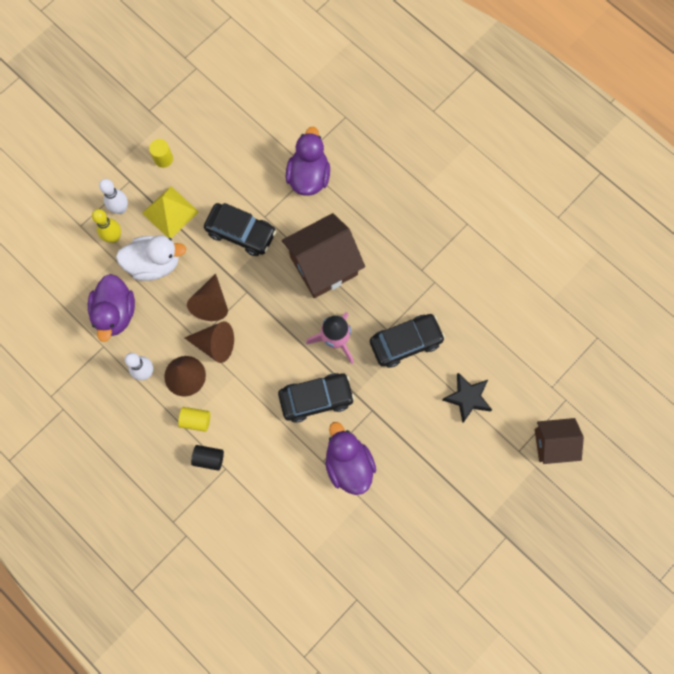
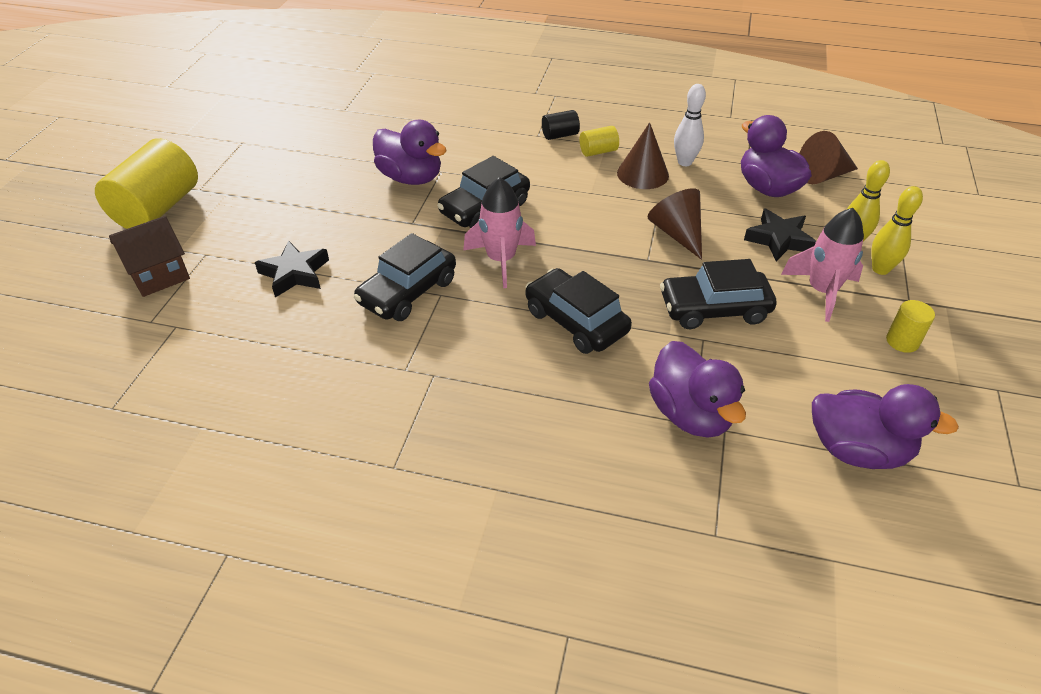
camera: 150 degrees right, 30 degrees down
white bowling pin [99,179,128,214] -> yellow bowling pin [871,186,923,275]
white duck [116,235,186,281] -> black star [744,209,816,262]
yellow pyramid [142,186,199,238] -> pink rocket [781,208,864,322]
brown cone [185,321,234,363] -> brown cone moved to [799,131,858,184]
brown house [282,213,365,298] -> black car [525,268,632,354]
none -> yellow cylinder [95,138,198,229]
none -> purple duck [812,384,959,469]

